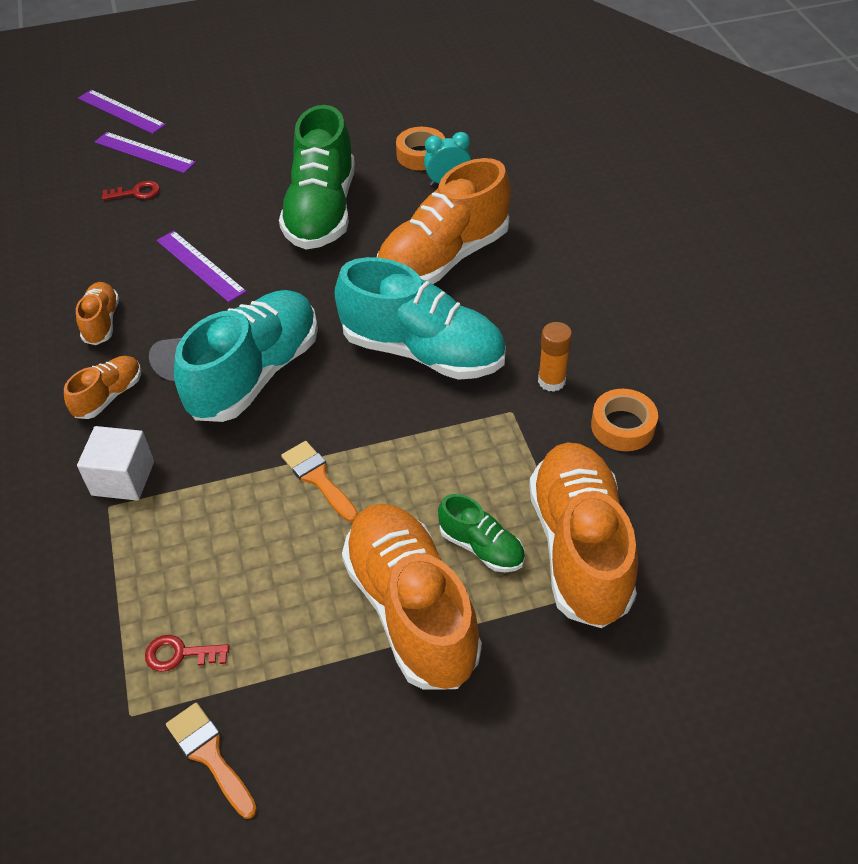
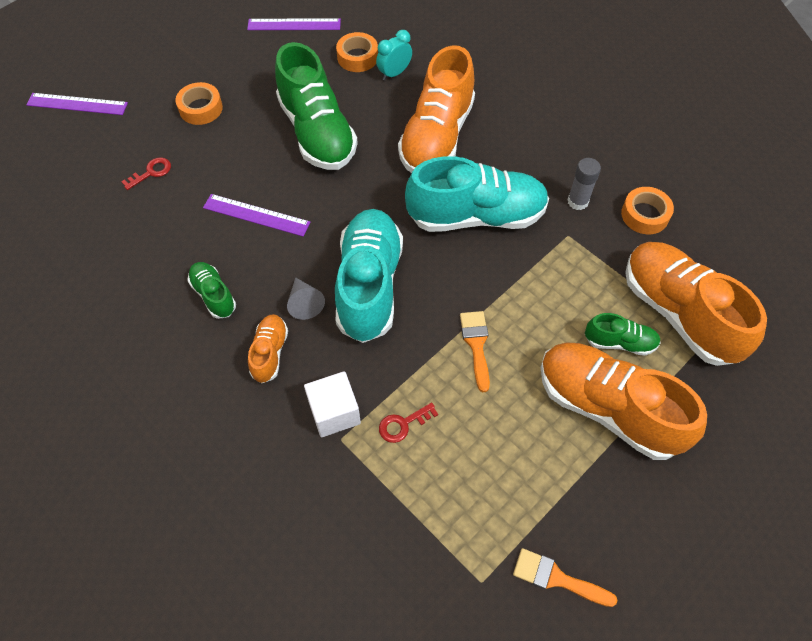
camera: 30 degrees left, 10 degrees up
orange shoe [76,282,119,345] -> green shoe [187,262,236,319]
purple ruler [95,132,196,173] -> purple ruler moved to [247,18,341,30]
red key [145,635,230,672] -> red key moved to [379,402,438,443]
orange brush [281,441,358,522] -> orange brush turned 60 degrees clockwise [460,311,490,392]
orange glue stick [538,322,572,392] -> grey glue stick [568,158,601,210]
none -> orange tape [175,82,223,125]

